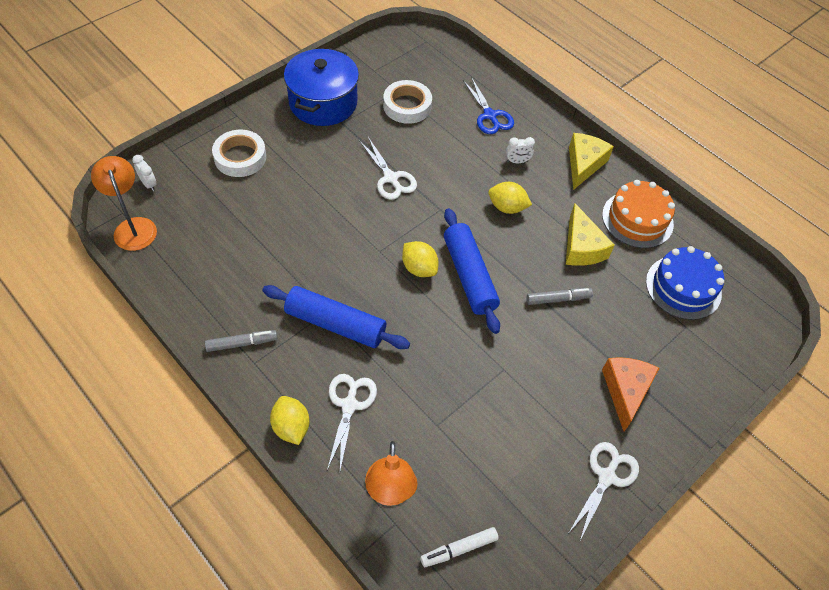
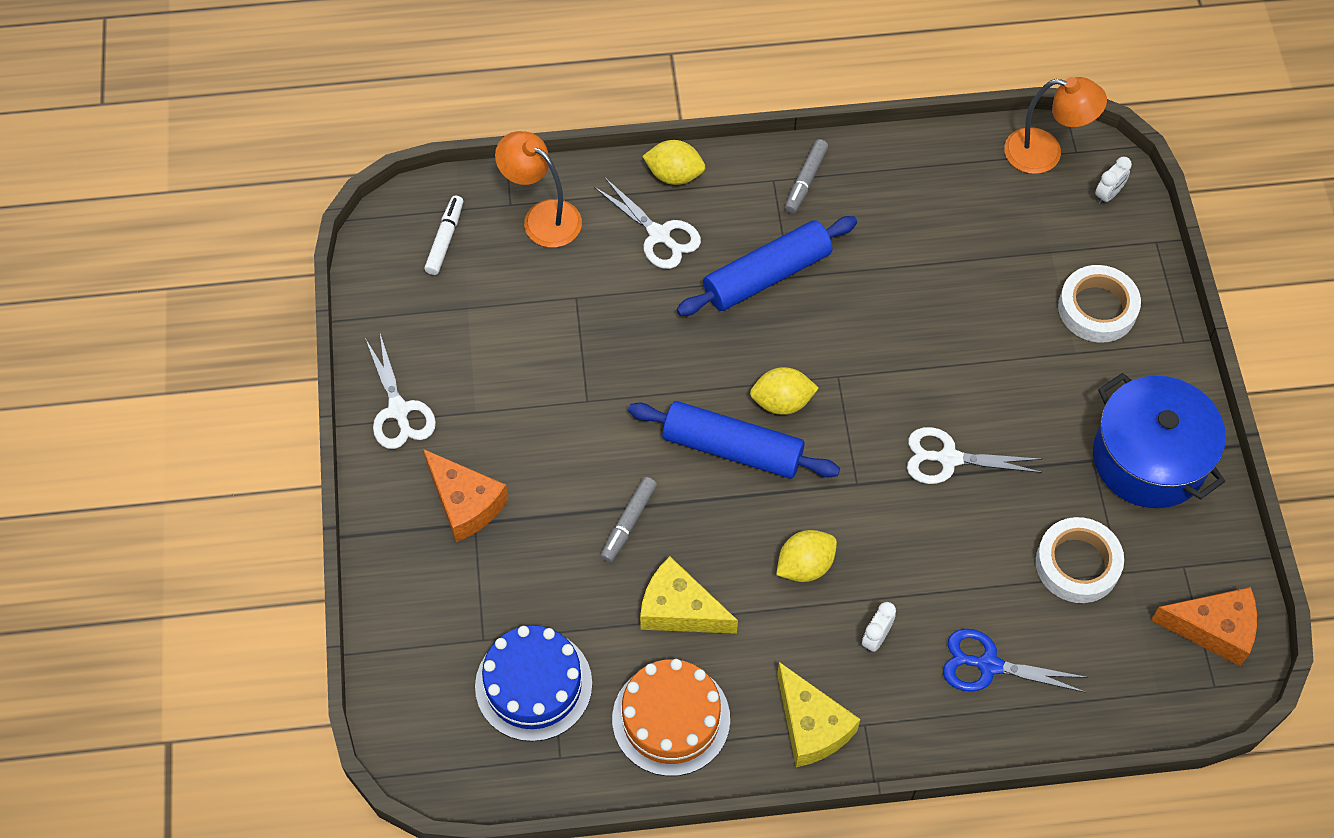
camera: 130 degrees right, 5 degrees up
white clock [132,155,157,191] -> white clock turned 45 degrees counterclockwise [1095,157,1132,204]
none -> orange cheese [1151,587,1257,666]

